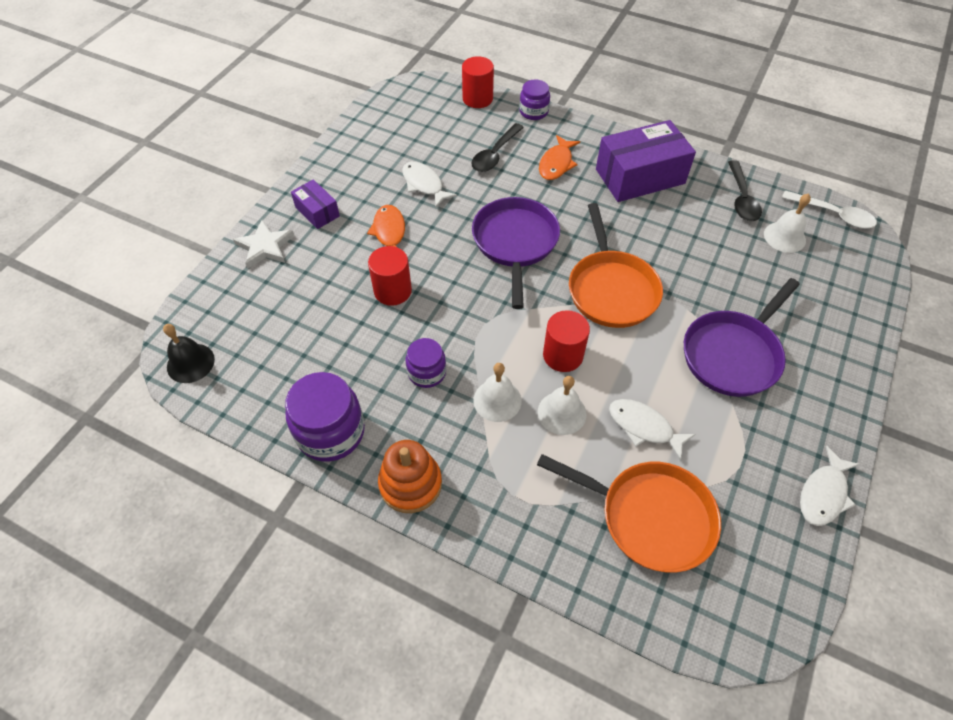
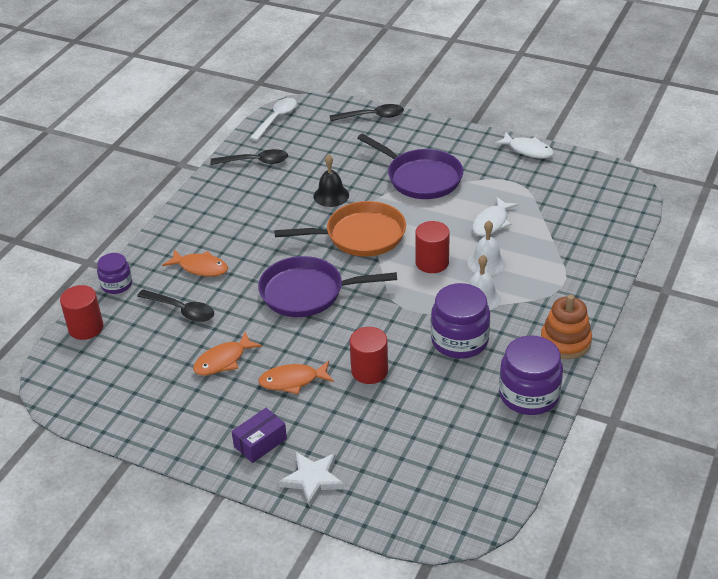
camera: 90 degrees left, 15 degrees down
black bell [163,324,215,383] -> black bell moved to [313,154,349,207]
white fish [402,162,457,207] -> orange fish [193,331,262,376]
purple jar [406,338,446,388] -> purple jar [431,283,490,359], size x1.69
orange pan [537,454,721,573] -> none
purple box [596,120,696,202] -> none
white bell [764,194,811,253] -> none
none -> black spoon [330,104,404,121]

